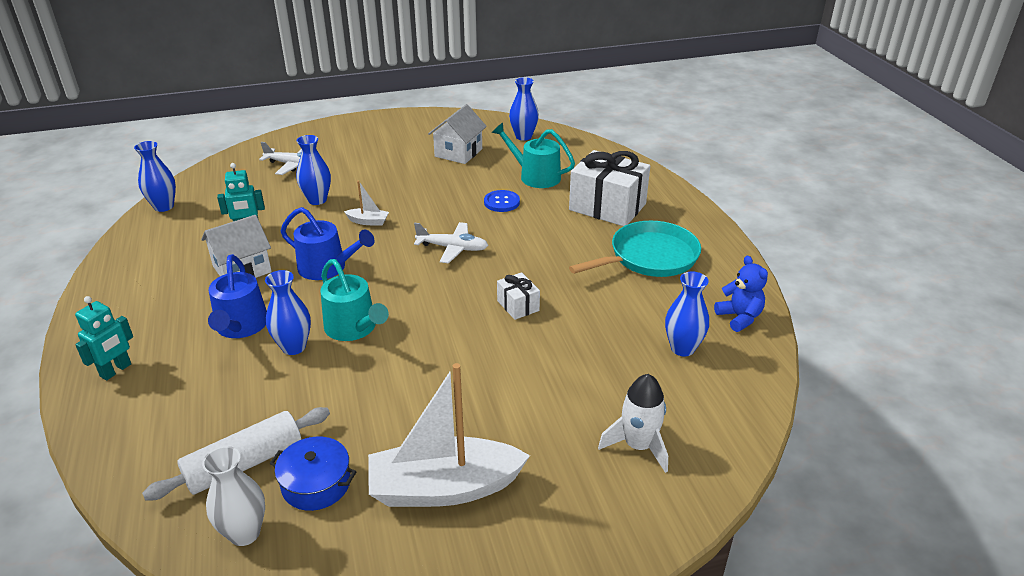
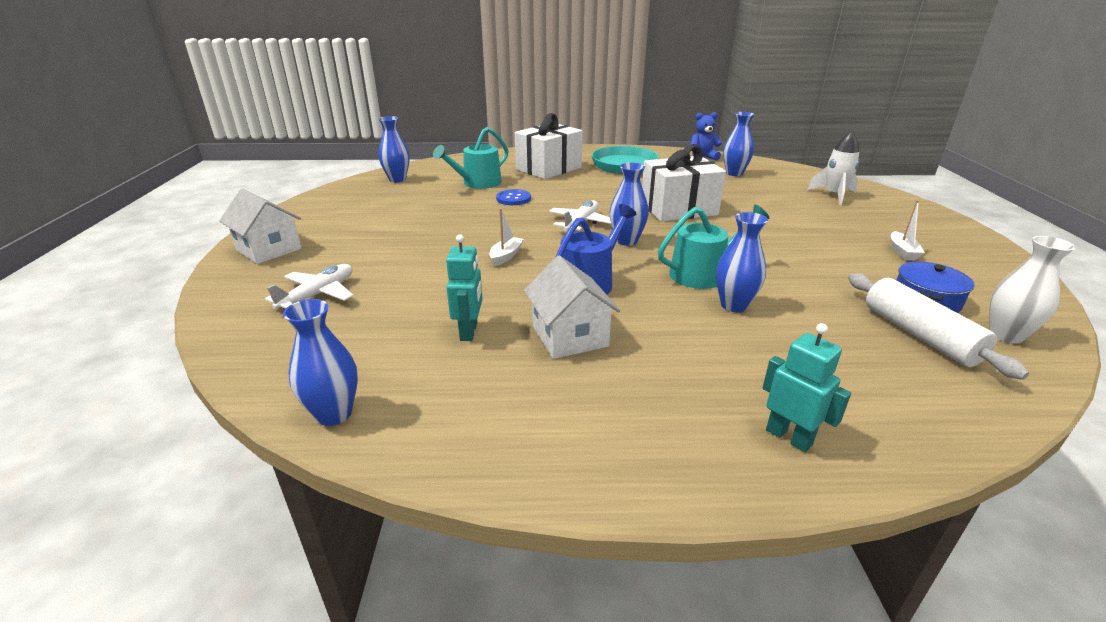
camera: 75 degrees left, 5 degrees down
blue watering can [208,254,267,338] -> none
blue vase [296,135,331,205] -> blue vase moved to [610,163,649,246]
white boat [368,363,530,507] -> white boat [891,200,925,260], size x0.42
white house [428,104,487,164] -> white house moved to [219,189,302,264]
white gift [497,272,540,320] -> white gift [642,145,726,222], size x2.07

